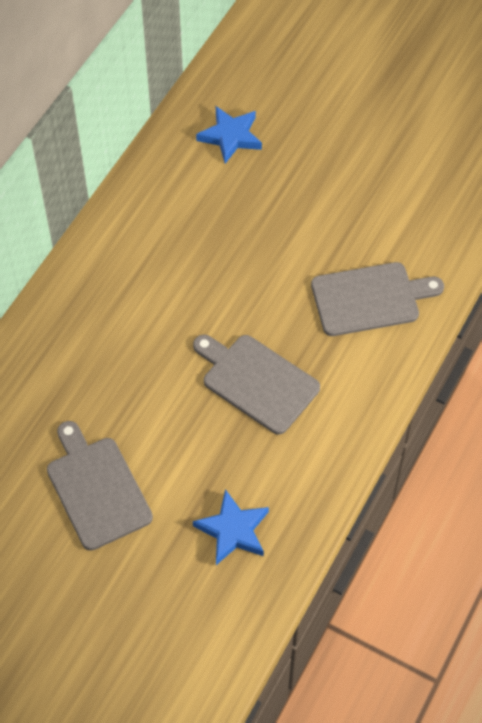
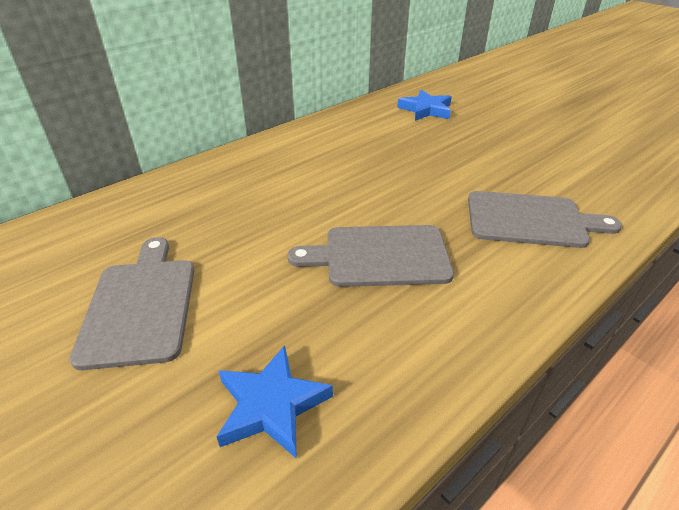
camera: 20 degrees right, 20 degrees down
grey cutting board [193,335,320,435] -> grey cutting board turned 60 degrees counterclockwise [287,225,454,287]

